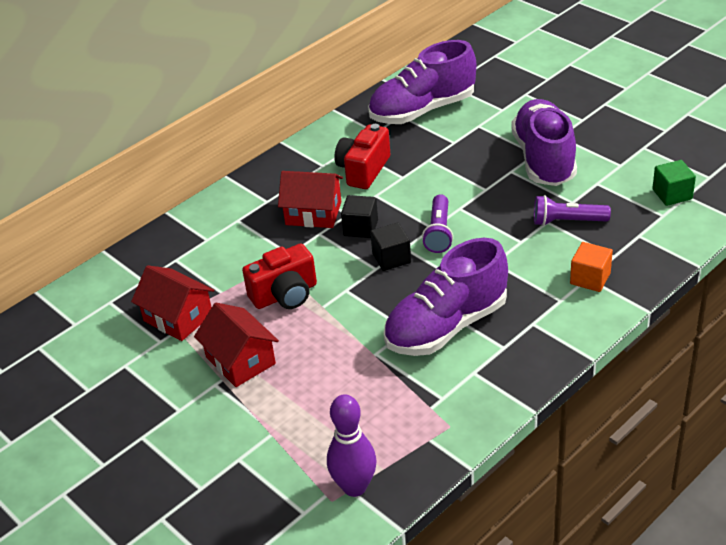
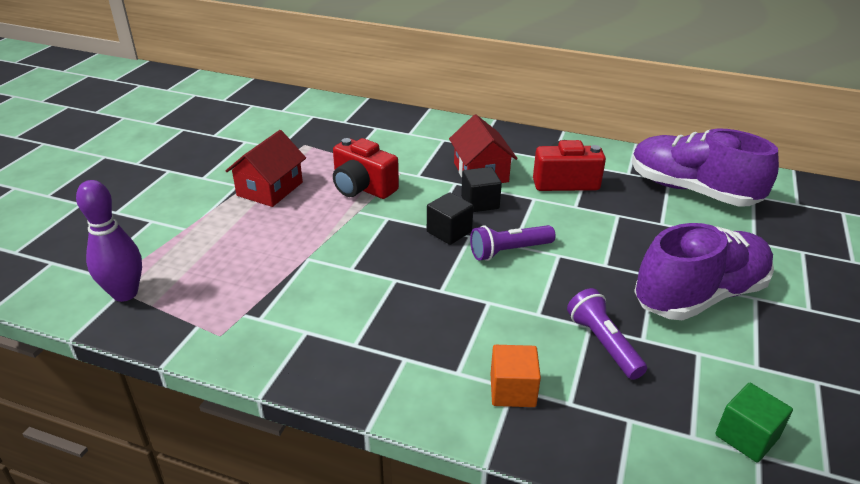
camera: 60 degrees right, 5 degrees down
red house [131,265,214,341] -> none
purple shoe [384,238,508,356] -> none

